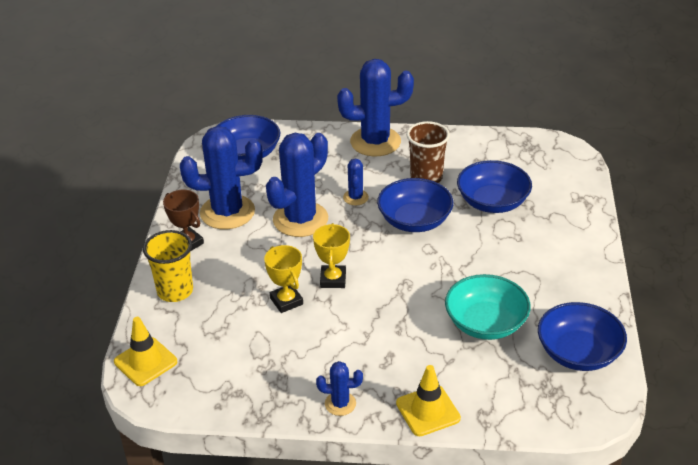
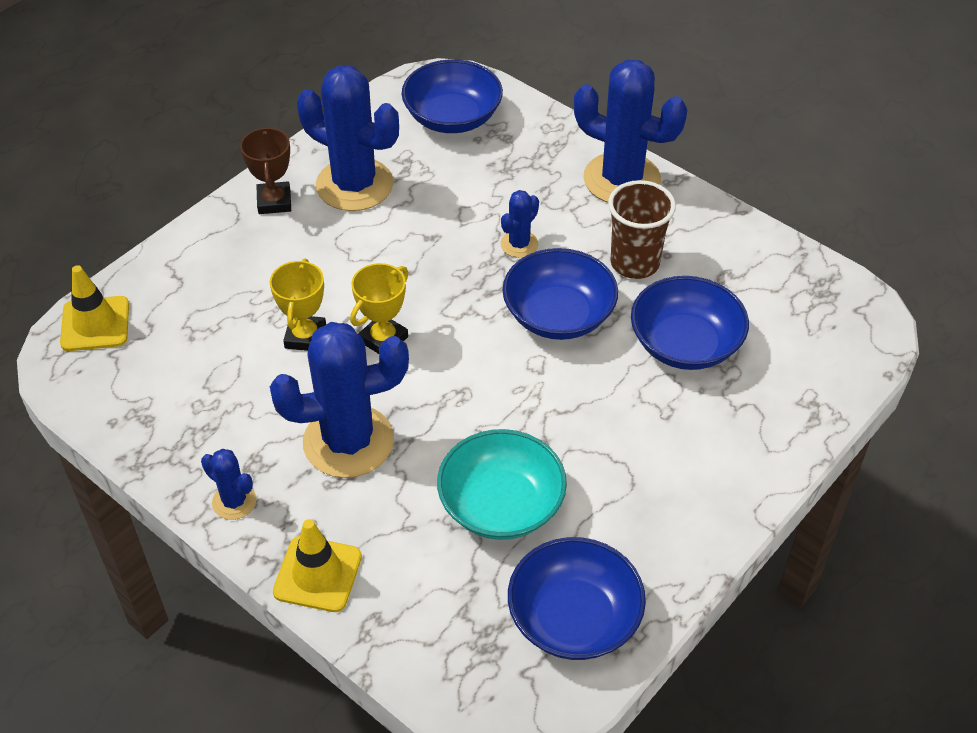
camera: 35 degrees right, 10 degrees up
yellow cup [143,230,193,302] -> none
blue cactus [266,133,328,237] -> blue cactus moved to [270,322,409,478]

